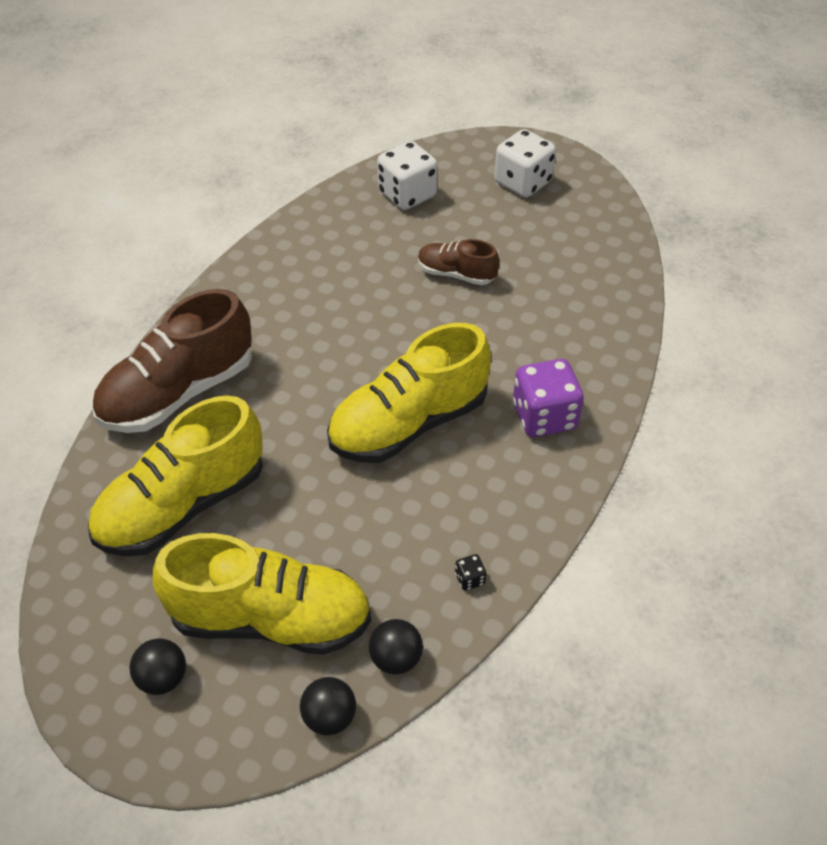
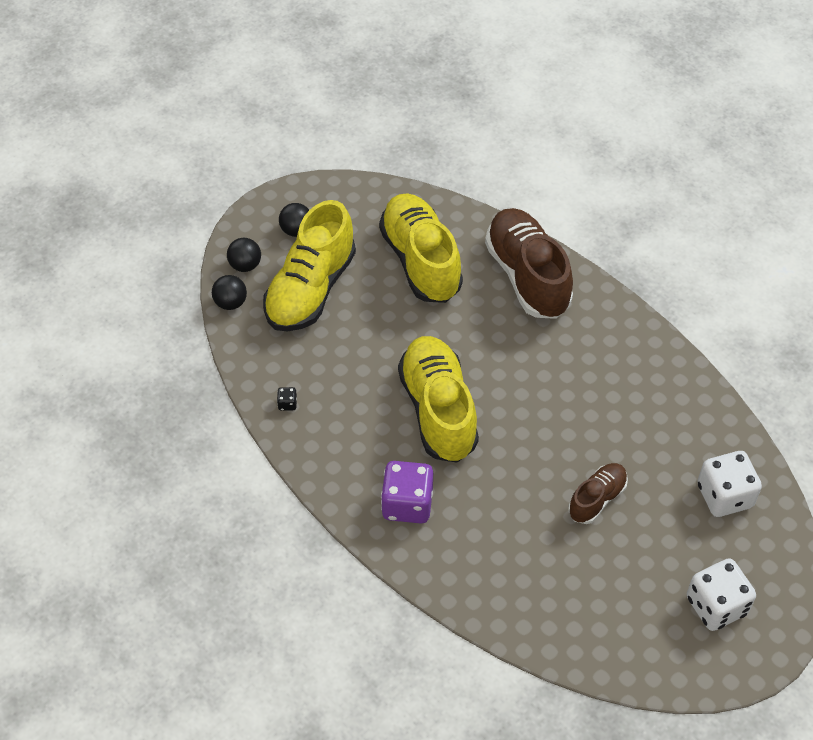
camera: 110 degrees right, 5 degrees up
black ball [369,619,423,675] -> black ball moved to [227,238,261,272]

